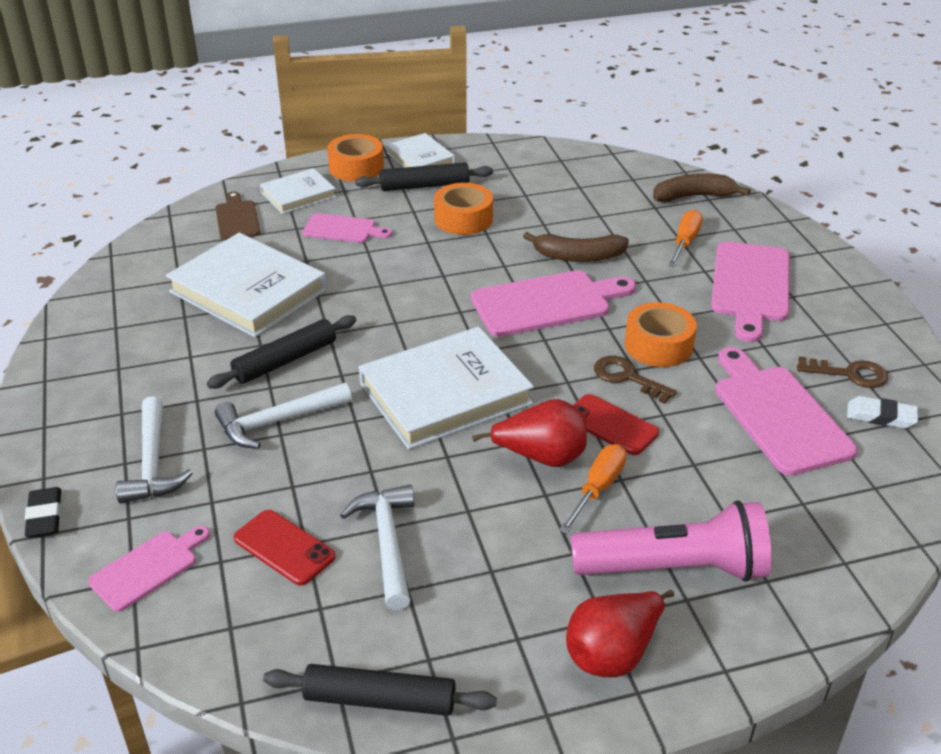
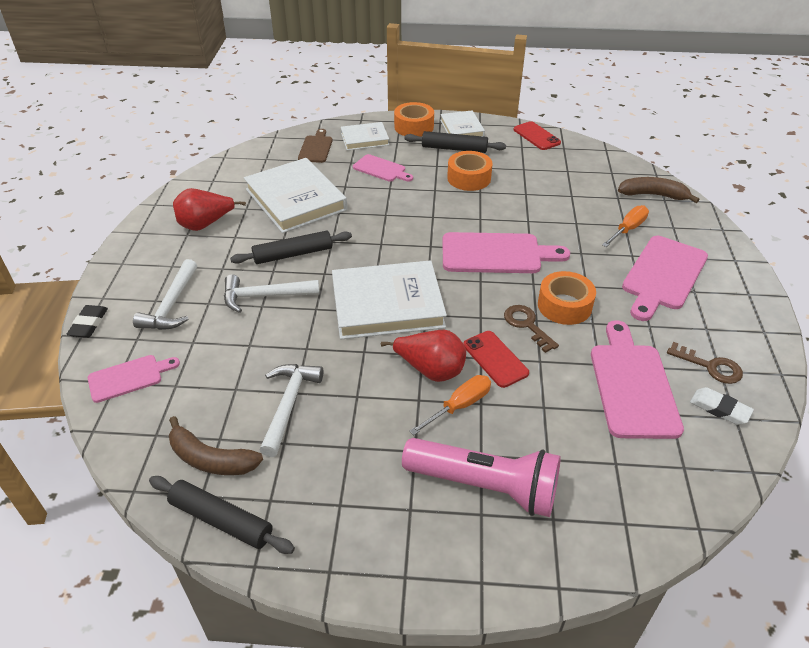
camera: 20 degrees right, 5 degrees up
red phone [234,510,336,586] -> red phone moved to [514,121,561,150]
brown banana [523,232,629,262] -> brown banana moved to [169,416,263,475]
red pear [566,590,674,677] -> red pear moved to [173,188,246,231]

